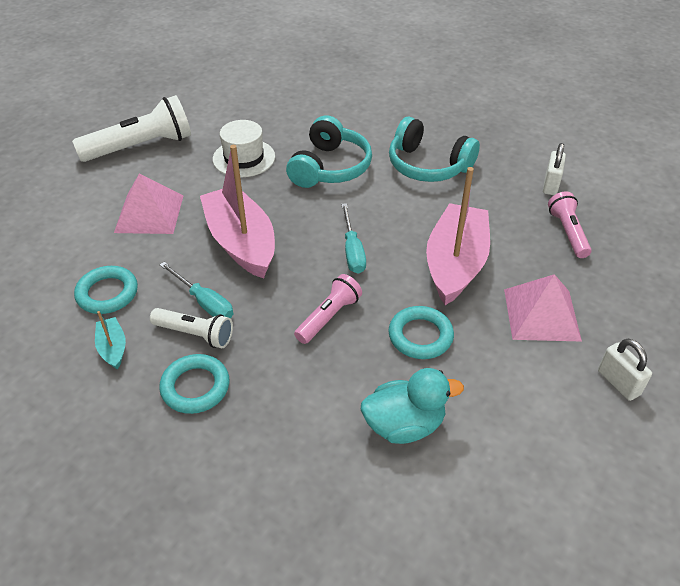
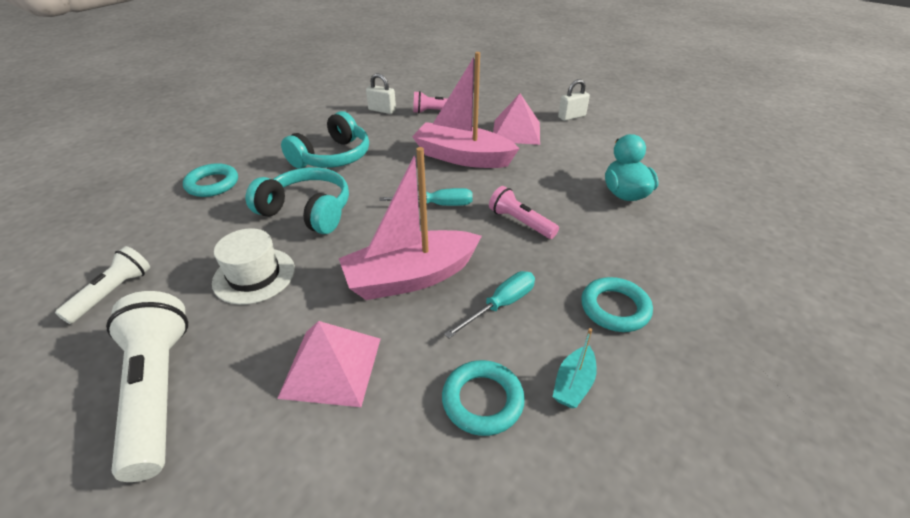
camera: 85 degrees left, 5 degrees down
turquoise boat [95,311,126,370] -> turquoise boat turned 45 degrees counterclockwise [553,328,597,408]
white flashlight [150,308,233,348] -> white flashlight moved to [55,246,150,324]
turquoise ring [389,306,454,359] -> turquoise ring moved to [183,163,238,197]

